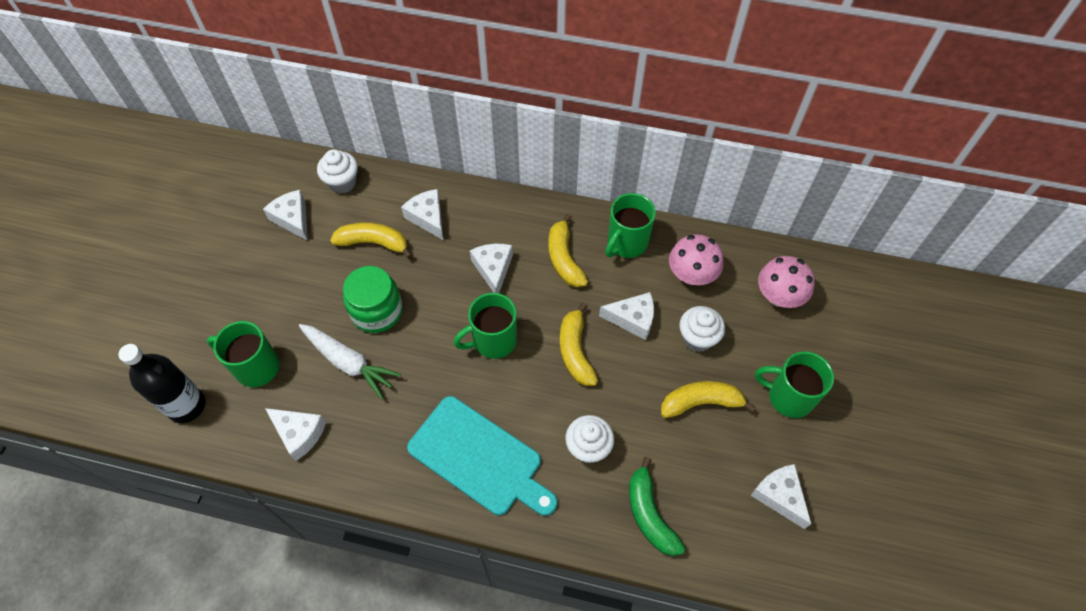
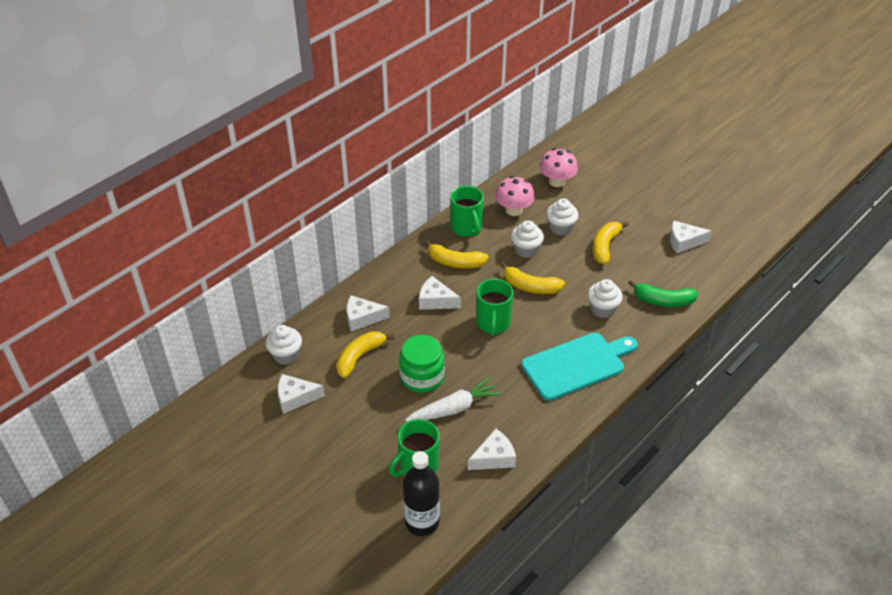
camera: 60 degrees left, 15 degrees down
white cheese [599,292,654,340] -> white cupcake [511,220,544,258]
green mug [755,352,834,418] -> none

